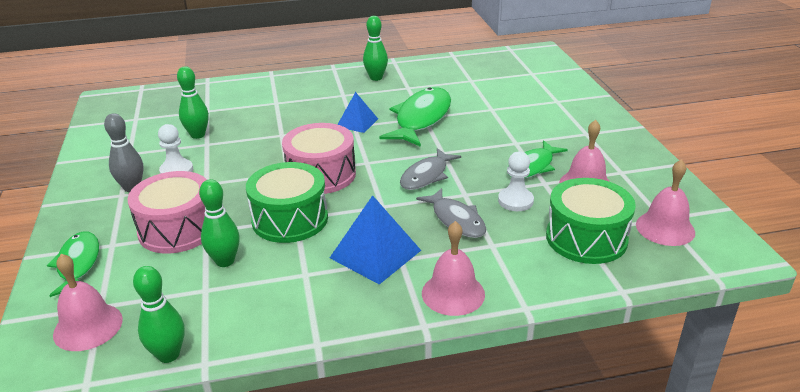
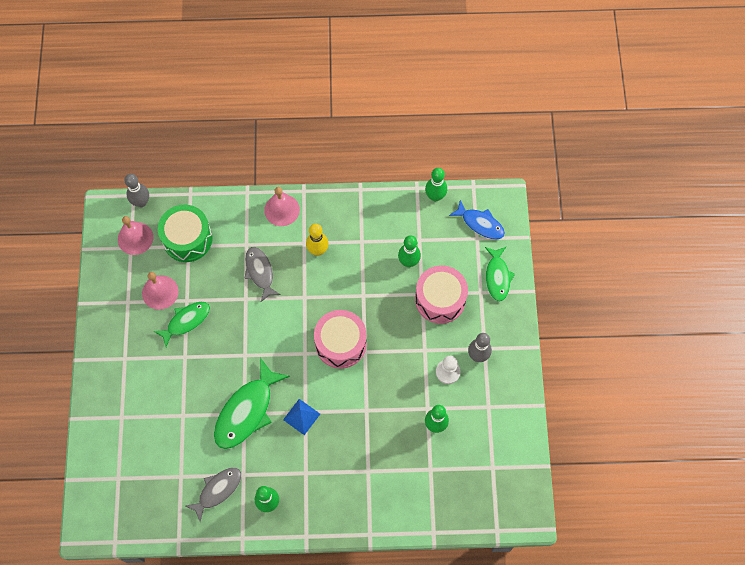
camera: 170 degrees left, 35 degrees up
pink bell [53,254,123,351] -> blue fish [449,200,505,240]
green drum [246,162,328,243] -> none
blue pyramid [330,195,421,285] -> yellow bowling pin [306,224,329,256]
grey fish [400,148,461,190] -> grey fish moved to [186,468,242,522]
white pawn [498,151,534,211] -> none
none -> grey bowling pin [124,174,149,207]

